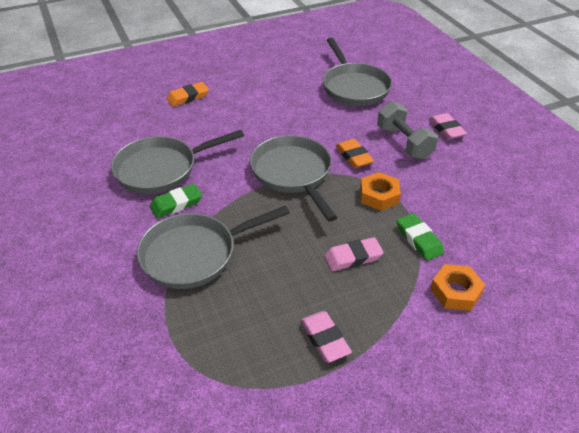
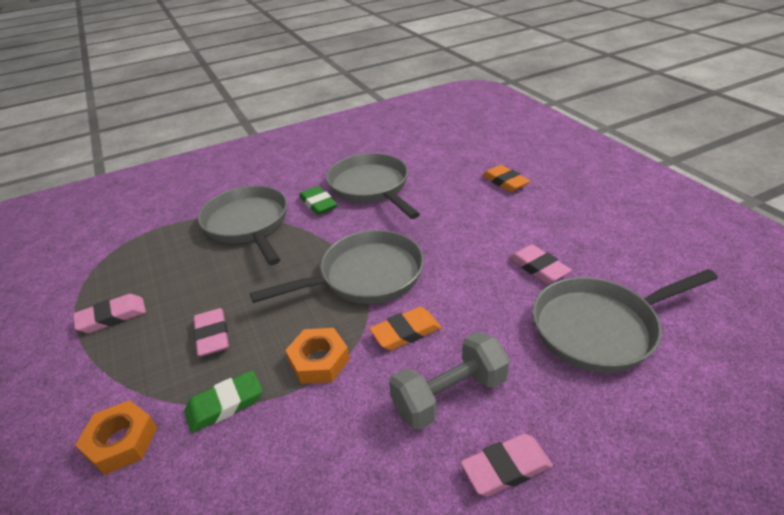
camera: 90 degrees right, 5 degrees down
none -> pink eraser [509,245,572,284]

